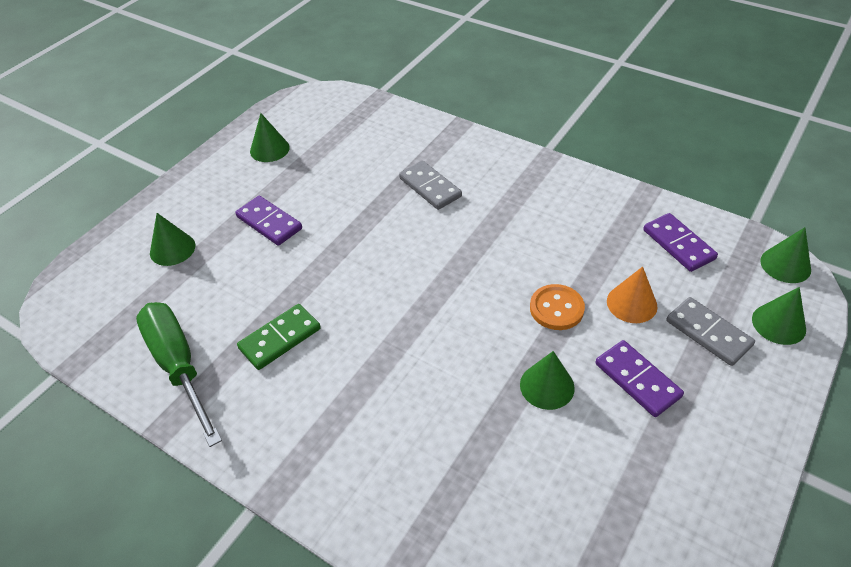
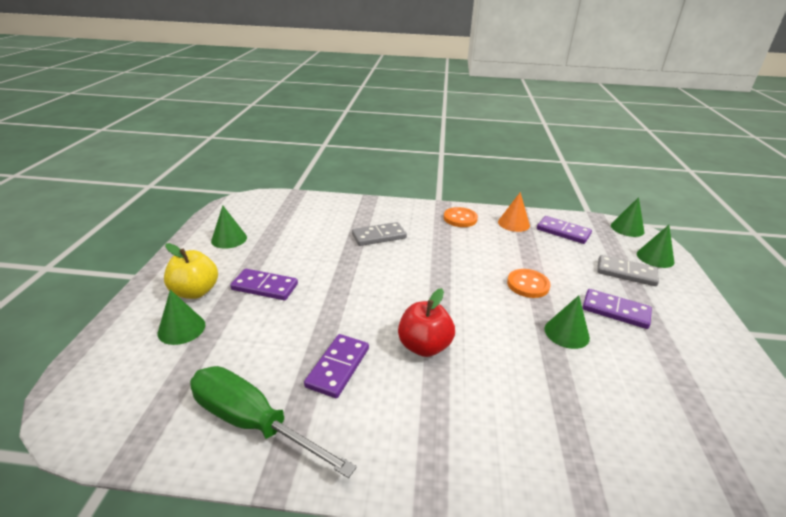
camera: 30 degrees left, 15 degrees down
green domino [237,304,321,370] -> purple domino [304,334,369,398]
grey domino [399,161,462,210] -> grey domino turned 45 degrees counterclockwise [352,222,407,246]
orange cone [607,267,658,323] -> orange cone moved to [498,192,530,232]
none -> yellow apple [164,243,218,299]
none -> red apple [398,288,455,357]
none -> orange button [444,207,478,227]

